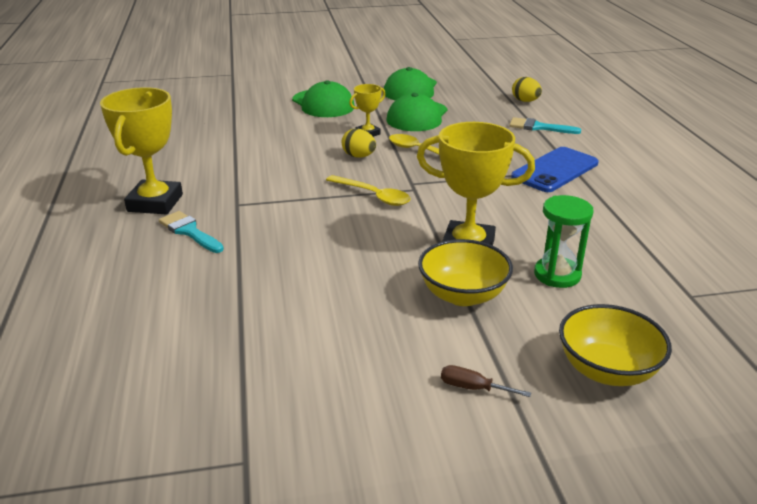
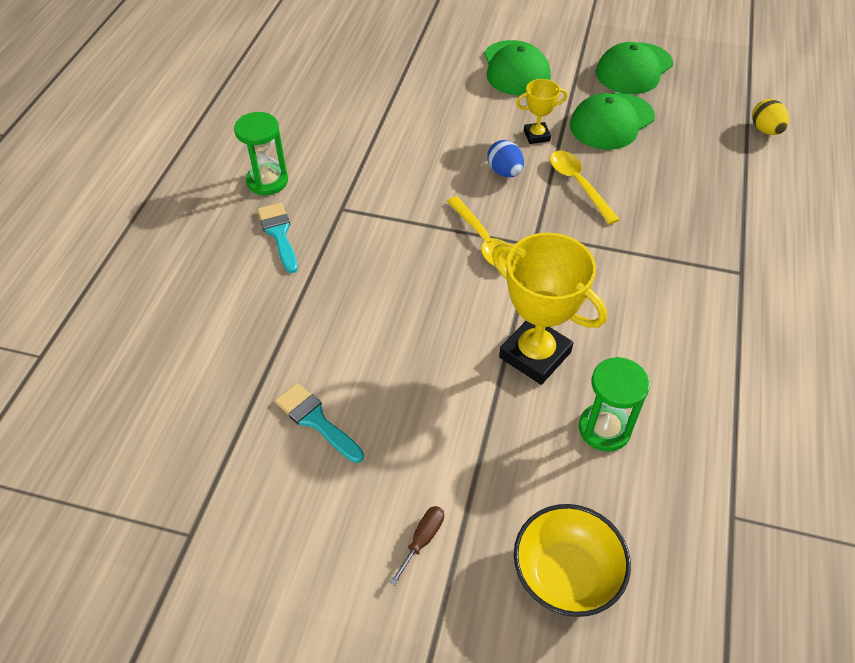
camera: 25 degrees right, 20 degrees up
yellow trophy [100,87,183,215] -> green hourglass [234,112,288,195]
yellow egg [342,128,376,158] -> blue egg [487,140,524,177]
yellow bowl [418,239,513,306] -> none
brown screwdriver [441,365,531,397] -> brown screwdriver turned 75 degrees clockwise [390,506,444,586]
turquoise brush [509,117,581,134] -> turquoise brush moved to [275,383,364,463]
blue phone [511,147,599,192] -> none

